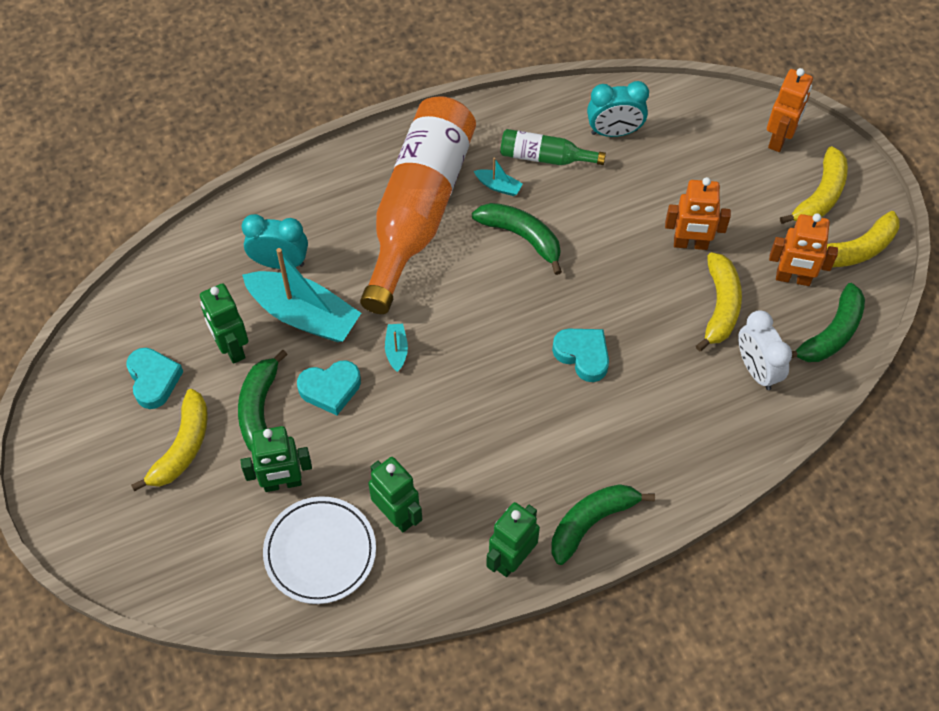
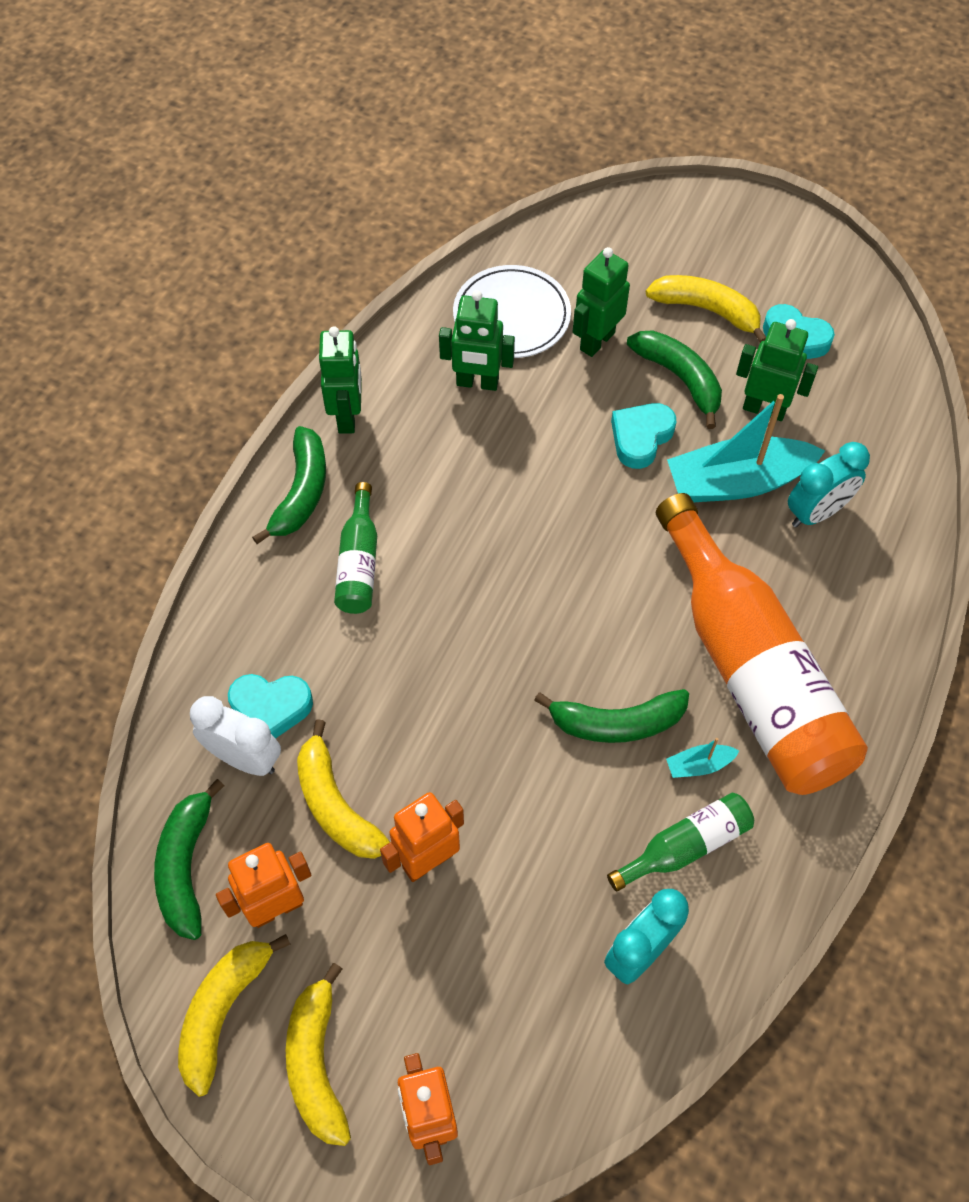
camera: 140 degrees right, 0 degrees up
yellow banana [131,389,208,492] -> yellow banana turned 135 degrees clockwise [646,275,766,343]
turquoise boat [385,324,408,372] -> none
turquoise heart [552,329,609,382] -> turquoise heart moved to [228,674,313,739]
none -> green bottle [334,482,377,614]

